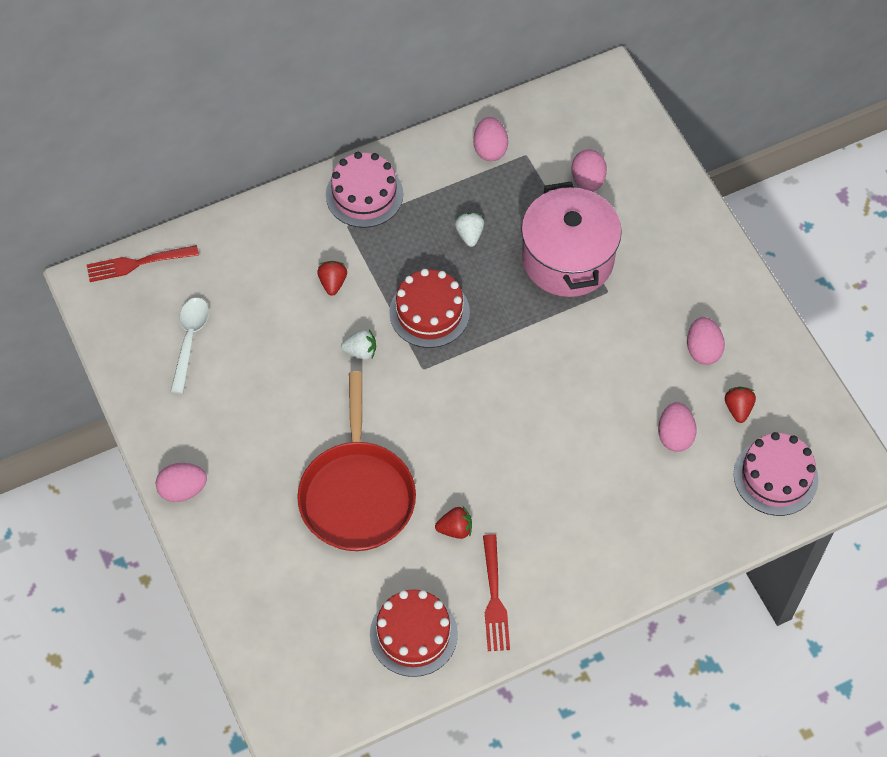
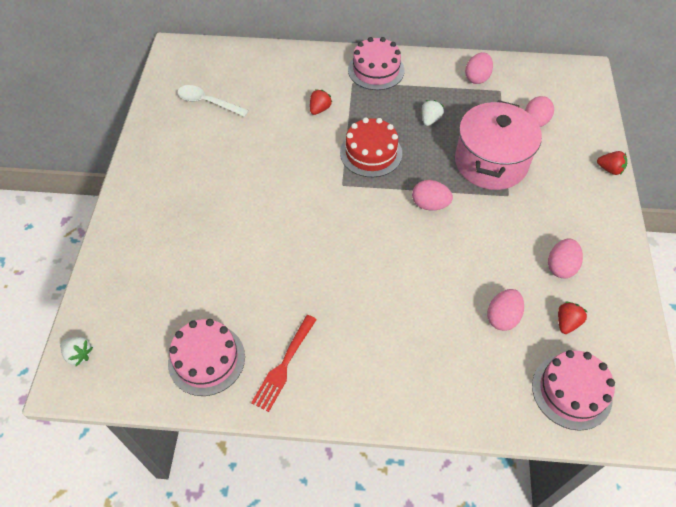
camera: 30 degrees right, 5 degrees down
red fork [87,245,199,282] -> none
pink egg [156,463,207,502] -> pink egg moved to [412,180,453,210]
white spoon [170,298,209,394] -> white spoon turned 105 degrees counterclockwise [177,85,249,117]
red pan [297,371,416,551] -> none
white strawberry [341,329,376,360] -> white strawberry moved to [60,337,93,366]
red cake [370,589,458,677] -> pink cake [168,319,245,396]
red strawberry [435,507,472,539] -> red strawberry moved to [597,151,627,175]

